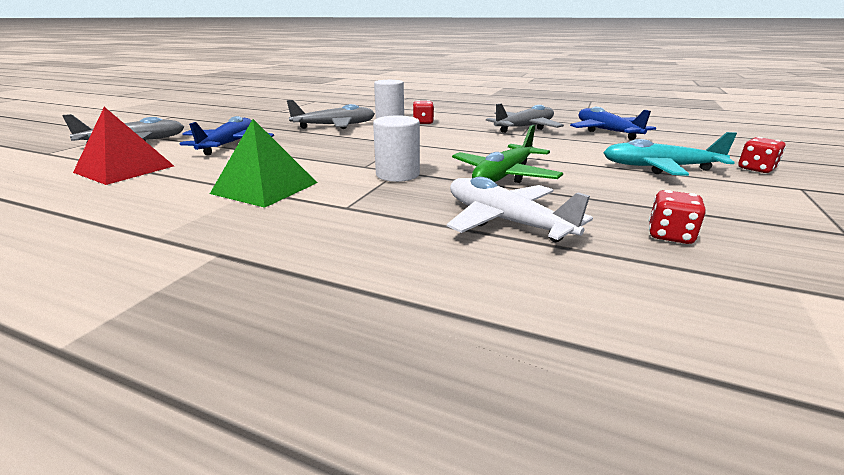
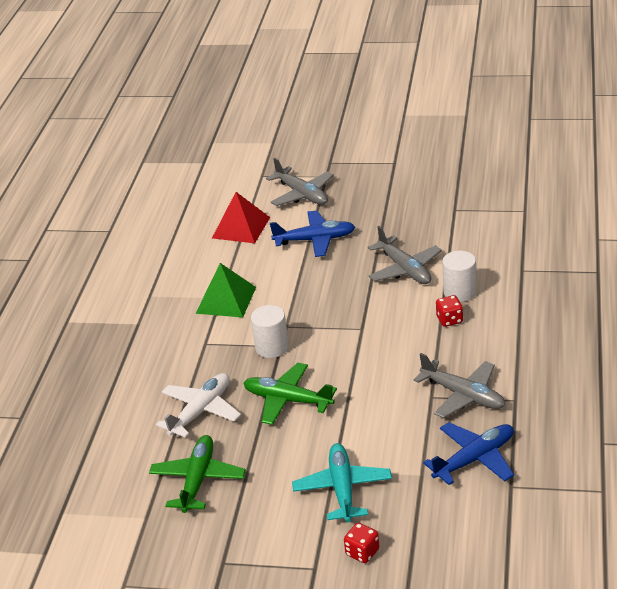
camera: 80 degrees right, 10 degrees up
red dice [649,190,706,244] -> green plane [149,435,246,513]

